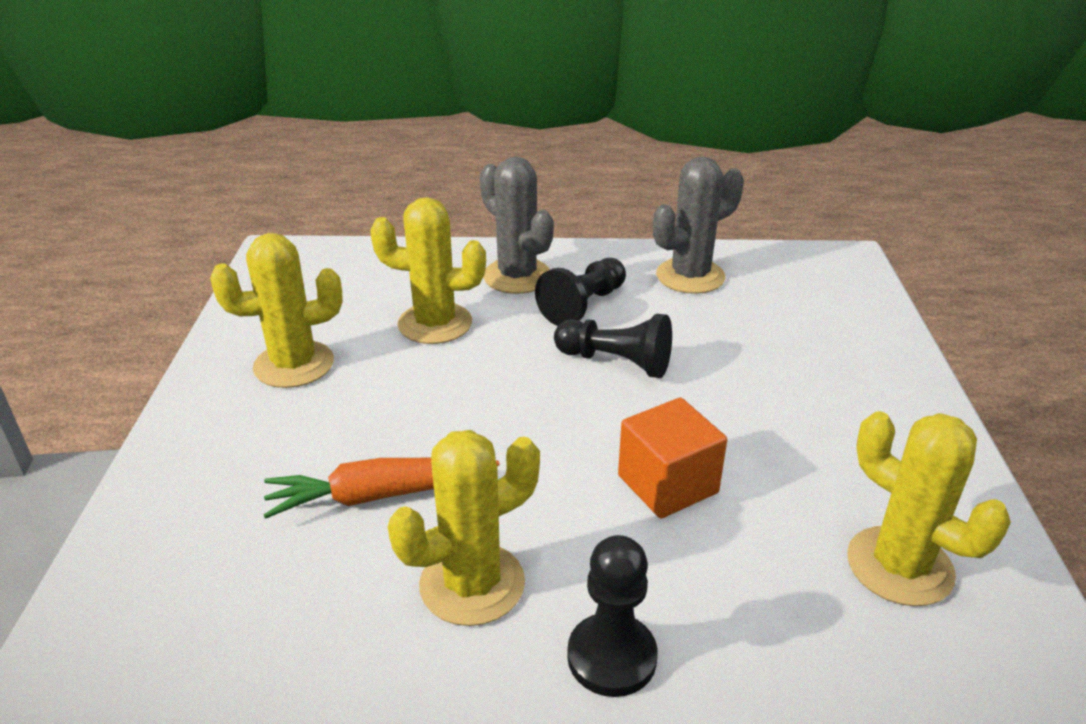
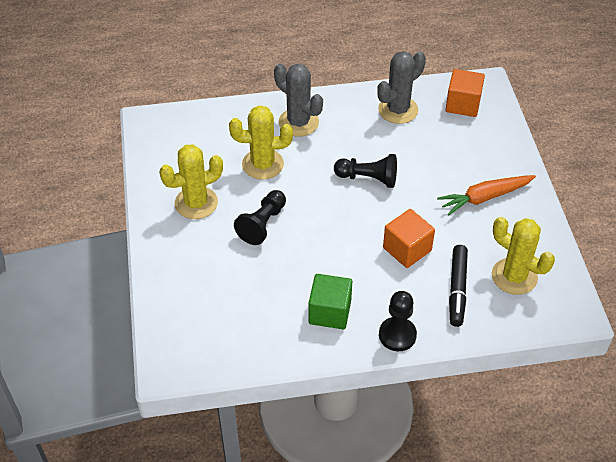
camera: 10 degrees left, 15 degrees up
orange carrot [263,458,500,519] -> orange carrot moved to [437,175,536,216]
yellow cactus [388,430,540,626] -> green cube [309,274,352,330]
black pawn [535,258,626,326] -> black pawn moved to [234,190,286,245]
none -> orange cube [445,69,485,117]
none -> black marker [449,245,468,327]

